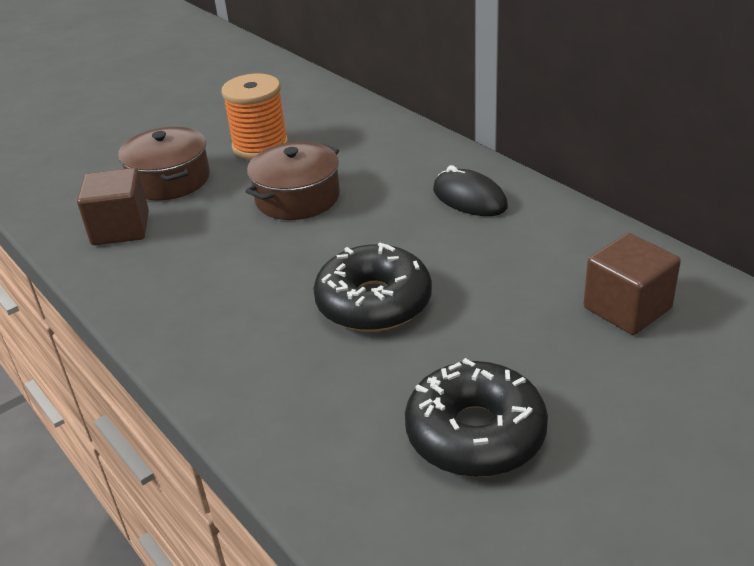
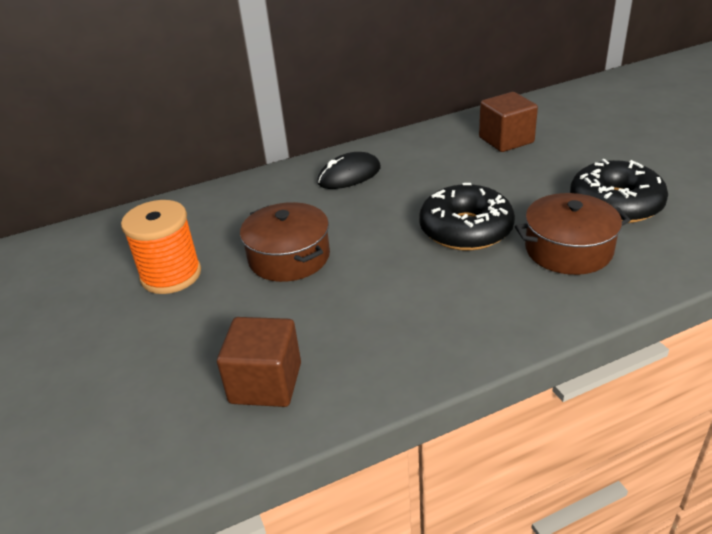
camera: 75 degrees left, 0 degrees up
brown pot [118,127,210,201] -> brown pot moved to [515,193,631,275]

